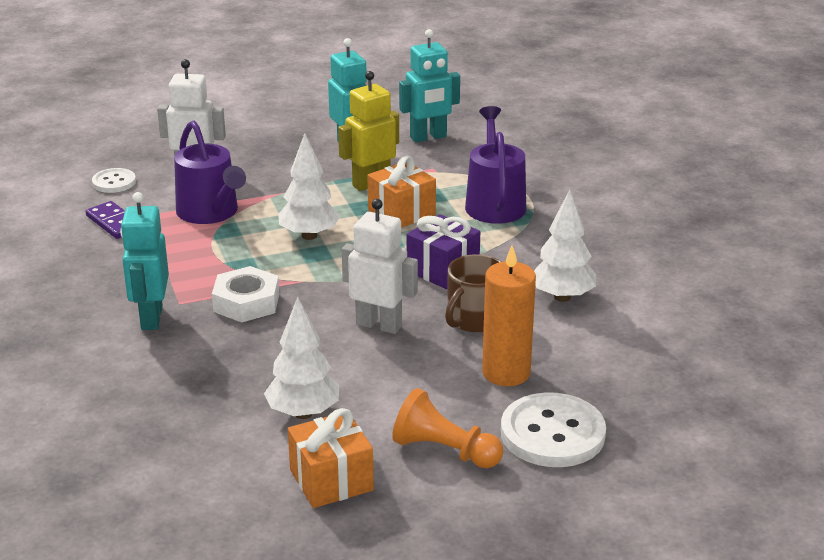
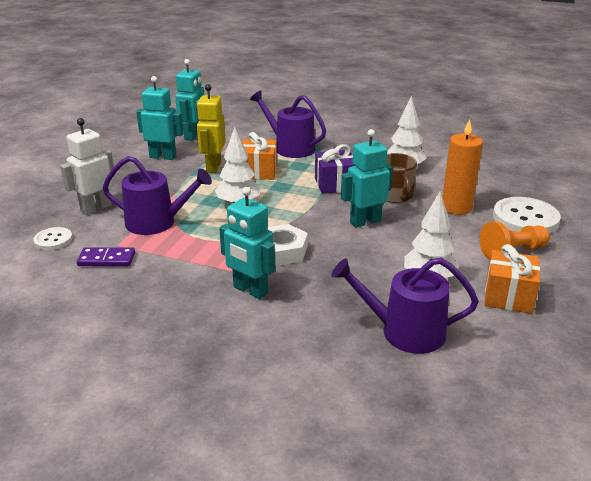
camera: 50 degrees left, 0 degrees up
white robot [342,199,418,334] -> turquoise robot [341,129,393,228]
none -> purple watering can [332,258,479,354]

